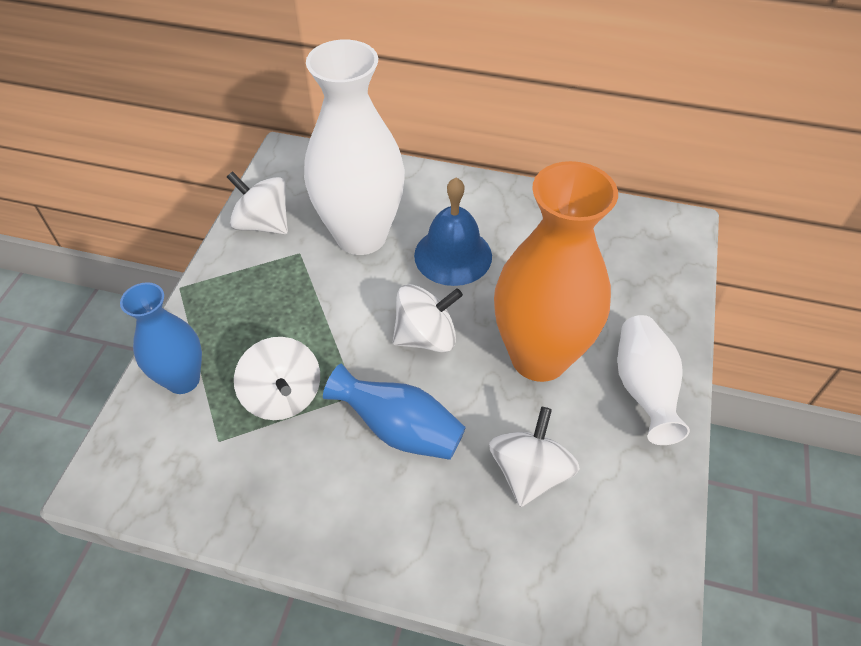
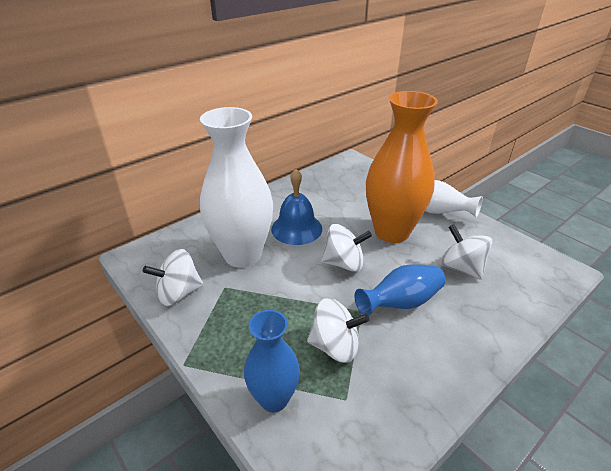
camera: 55 degrees left, 15 degrees down
white spinning top [393,284,463,352] -> white spinning top turned 75 degrees clockwise [321,224,372,272]

